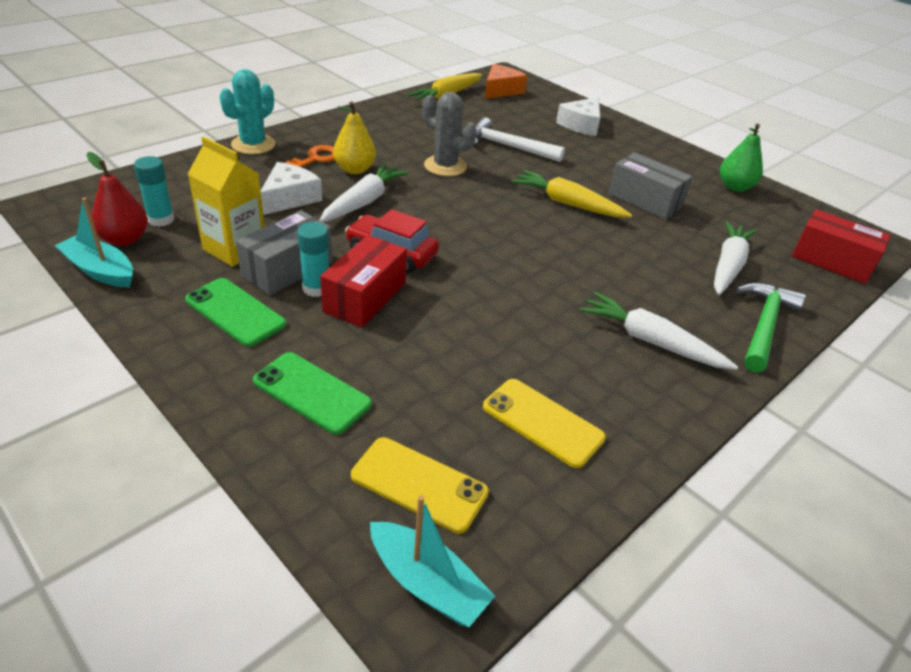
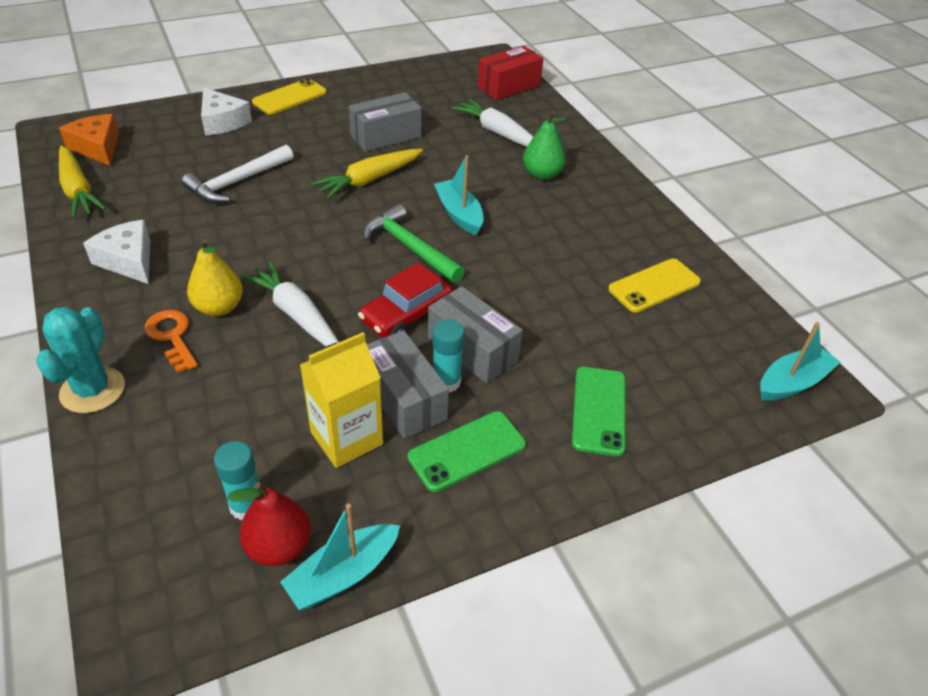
camera: 70 degrees left, 5 degrees up
turquoise cactus [219,69,275,154] -> turquoise cactus turned 45 degrees clockwise [36,307,125,413]
green phone [253,352,372,435] -> green phone turned 45 degrees counterclockwise [572,367,625,456]
white cheese [261,162,322,215] -> white cheese moved to [83,220,150,284]
red box [320,235,407,328] -> grey box [428,286,523,384]
yellow phone [351,437,489,534] -> yellow phone moved to [252,78,327,115]
grey cactus [422,92,476,176] -> none
white carrot [580,292,738,370] -> none
green pear [720,124,763,192] -> green pear moved to [523,111,566,180]
green hammer [736,283,806,373] -> green hammer moved to [363,204,465,283]
none -> turquoise boat [434,155,484,236]

